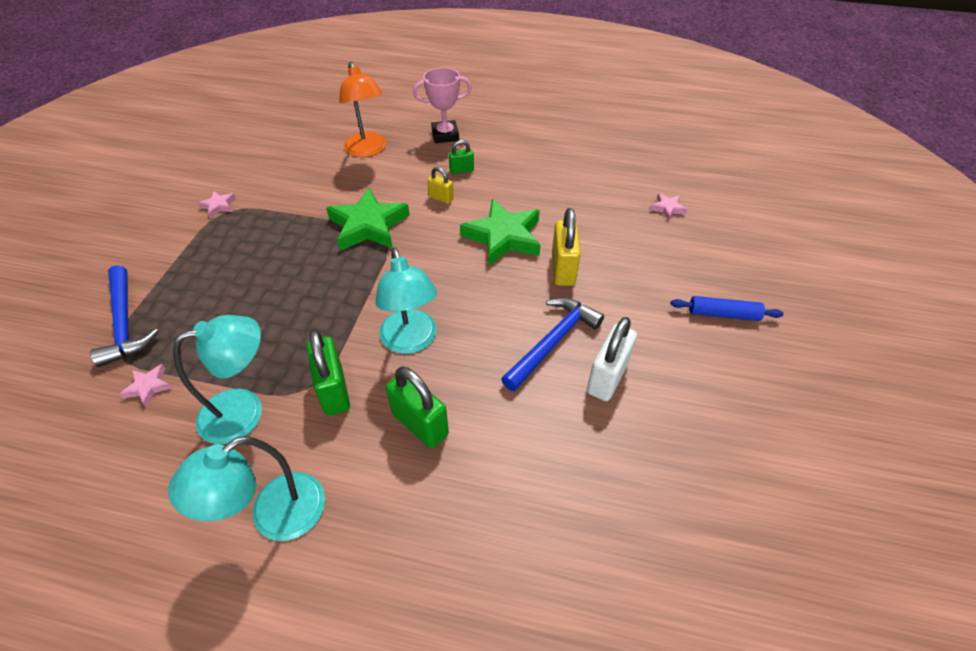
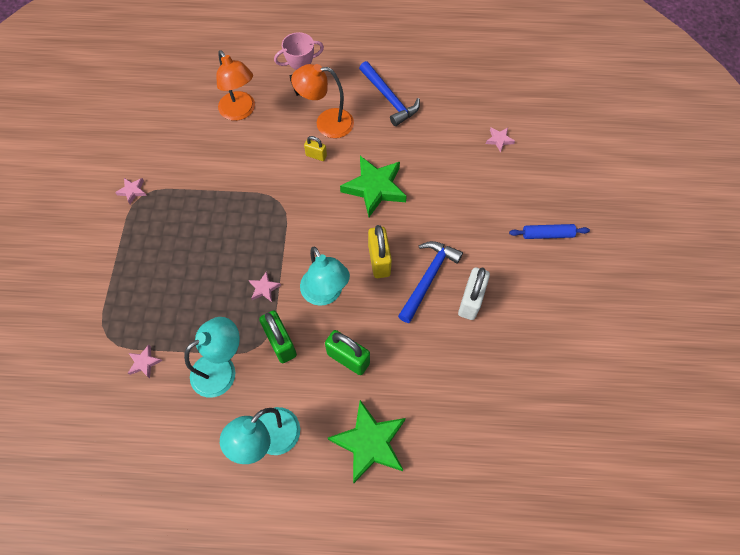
camera: 10 degrees left, 15 degrees up
blue hammer [90,265,159,367] -> blue hammer moved to [359,61,420,126]
green star [326,188,410,251] -> green star moved to [328,400,406,483]
green padlock [449,140,474,174] -> orange lamp [291,64,354,138]
yellow padlock [552,208,581,286] -> yellow padlock moved to [368,225,392,278]
none -> pink star [249,271,281,302]

